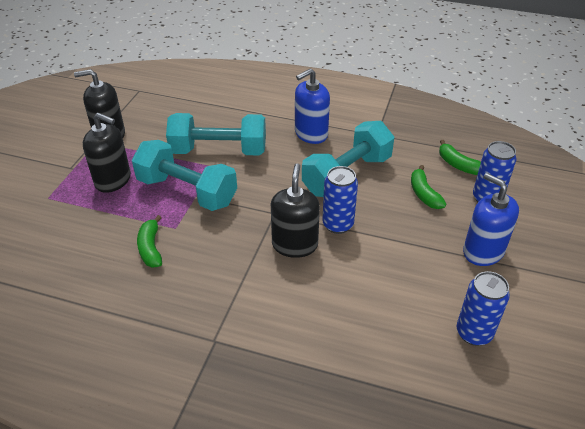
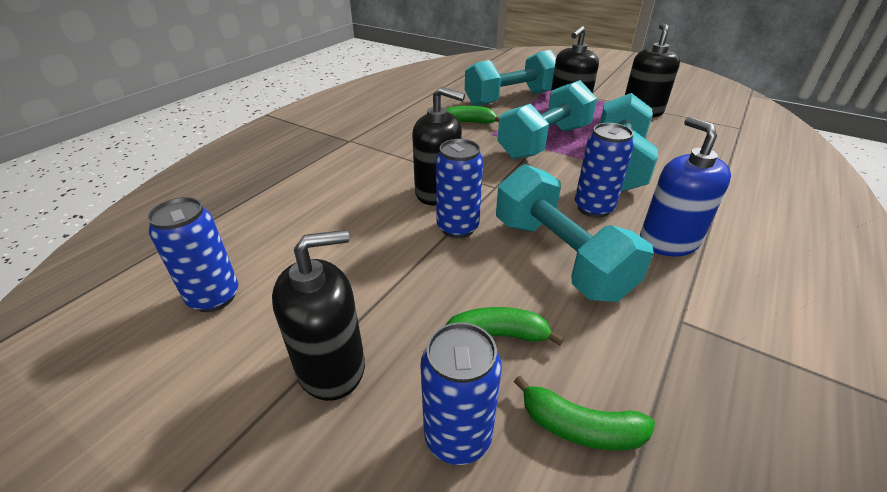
camera: 105 degrees right, 5 degrees down
green banana [439,140,481,175] -> green banana turned 135 degrees counterclockwise [514,376,655,451]
blue soap dispenser [463,173,519,266] -> black soap dispenser [272,230,365,401]
none -> turquoise dumbbell [465,50,556,106]
none -> blue can [575,123,634,218]

